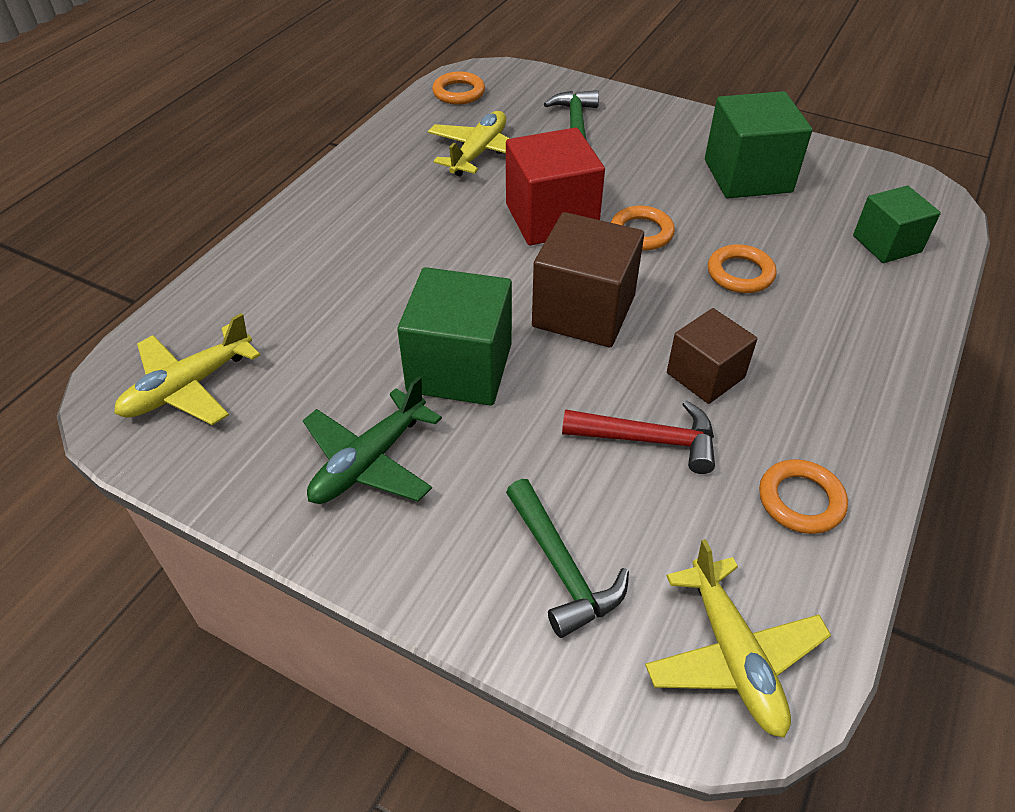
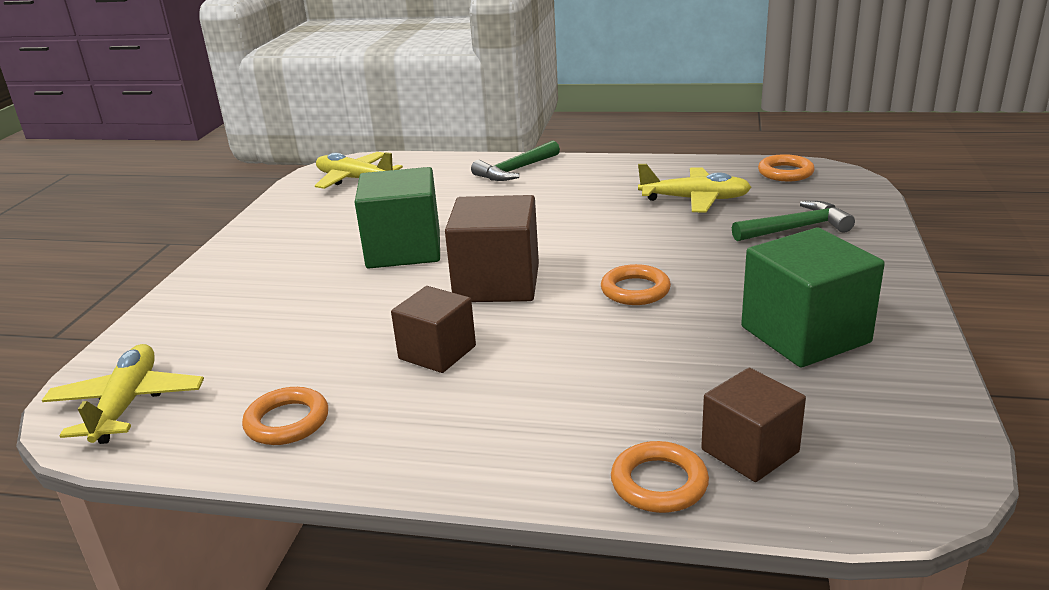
camera: 75 degrees right, 20 degrees down
green plane [303,376,442,504] -> none
red cube [506,128,605,245] -> none
green hammer [506,479,629,638] -> green hammer moved to [471,140,560,181]
red hammer [562,400,715,474] -> none
yellow plane [645,539,831,738] -> yellow plane turned 120 degrees clockwise [42,344,204,444]
orange ring [708,244,777,293] -> orange ring moved to [611,441,709,513]
green cube [853,186,941,263] -> brown cube [701,368,806,482]

